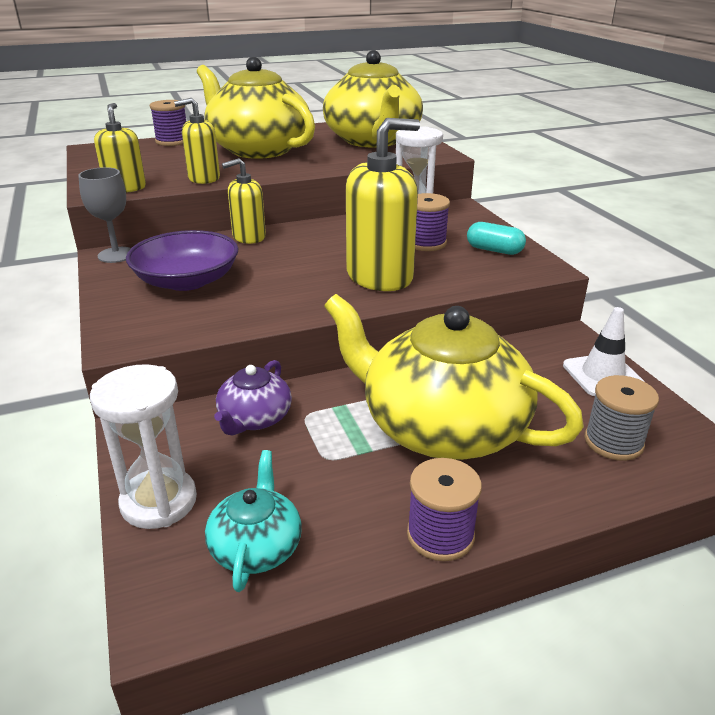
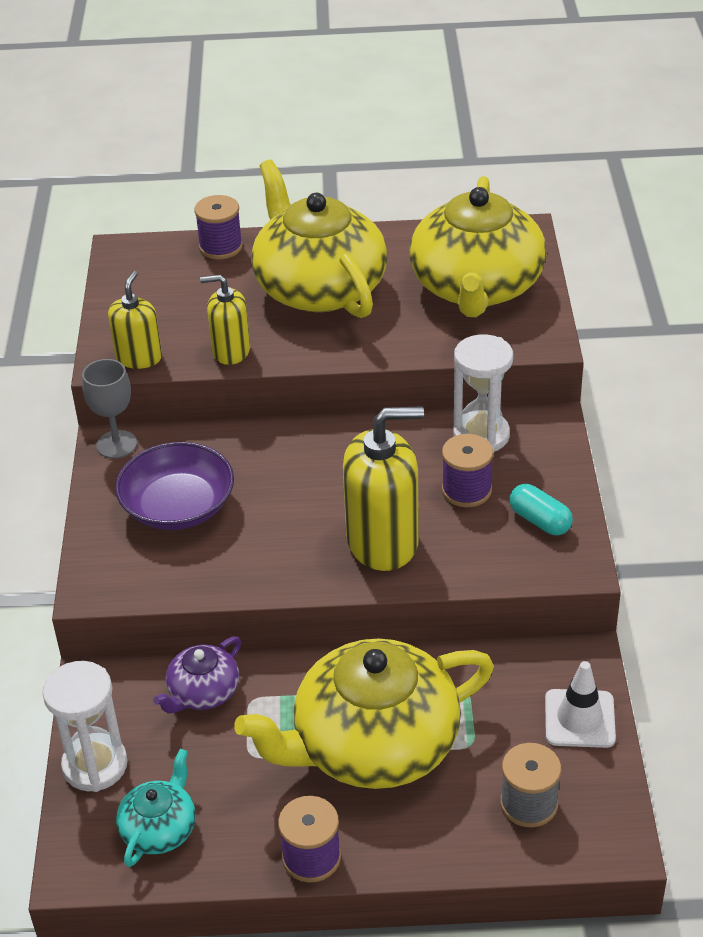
camera: 20 degrees right, 10 degrees up
yellow soap dispenser [222,158,266,244] -> none
yellow teapot [324,294,584,460] -> yellow teapot turned 75 degrees counterclockwise [234,638,494,789]

